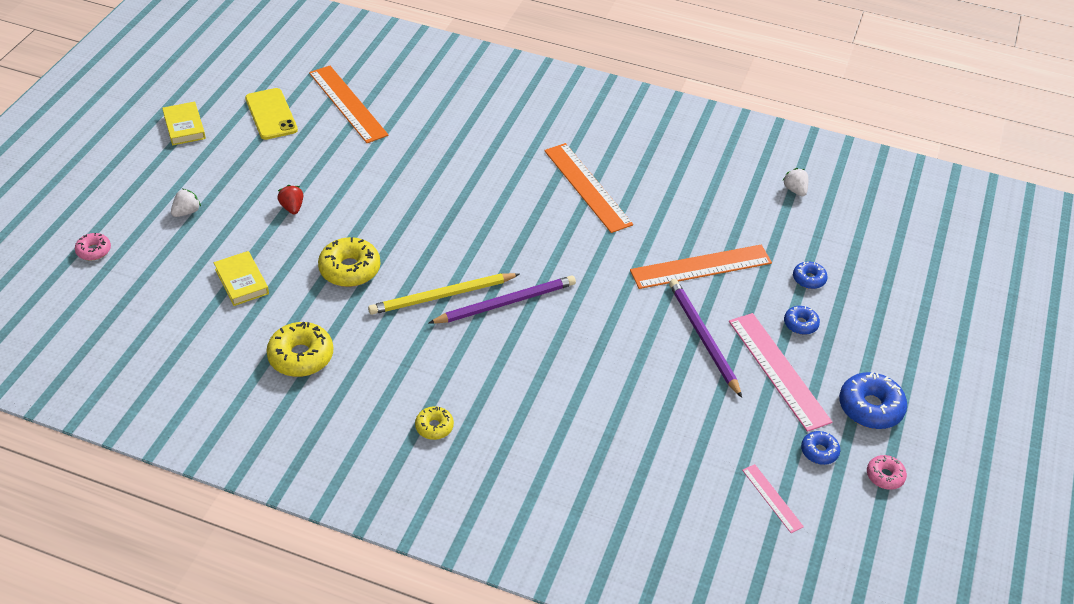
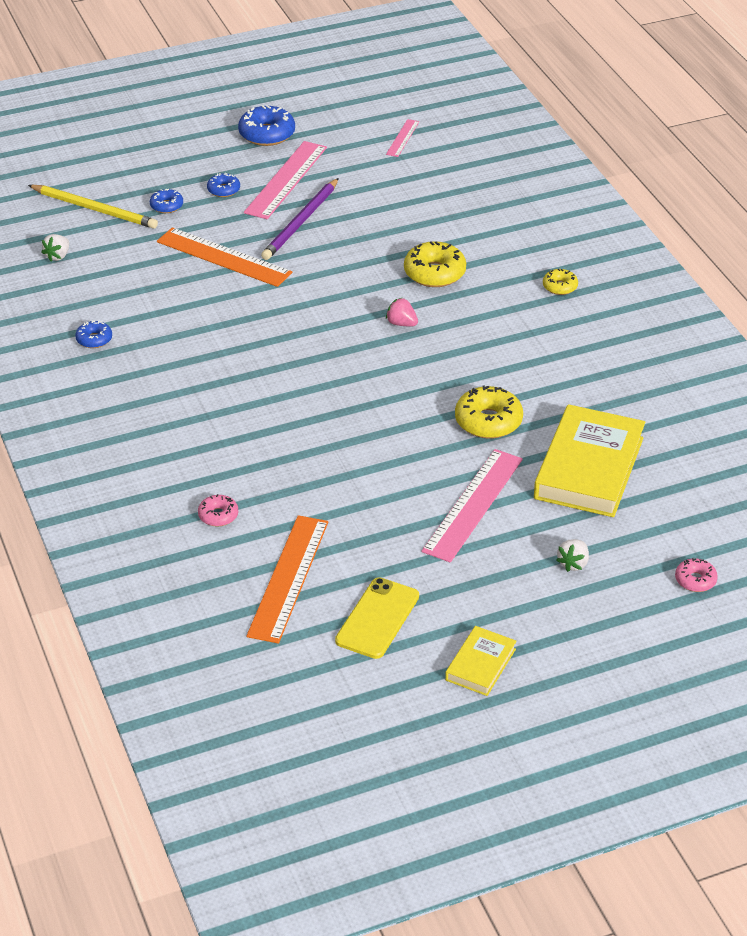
camera: 130 degrees left, 5 degrees down
white strawberry [171,189,201,217] -> white strawberry turned 60 degrees counterclockwise [556,539,589,572]
yellow book [214,251,269,306] -> yellow book [534,404,645,517], size x1.96
yellow donut [266,321,333,377] -> yellow donut moved to [404,241,466,287]
red strawberry [277,185,303,215] -> pink ruler [422,449,523,563]
yellow pencil [368,273,520,315] -> yellow pencil moved to [28,185,158,229]
purple pencil [429,276,576,324] -> pink strawberry [386,298,418,326]
orange ruler [544,143,633,233] -> none
blue donut [801,431,840,465] -> blue donut moved to [75,320,112,348]
pink donut [867,455,907,490] -> pink donut moved to [198,494,238,527]

